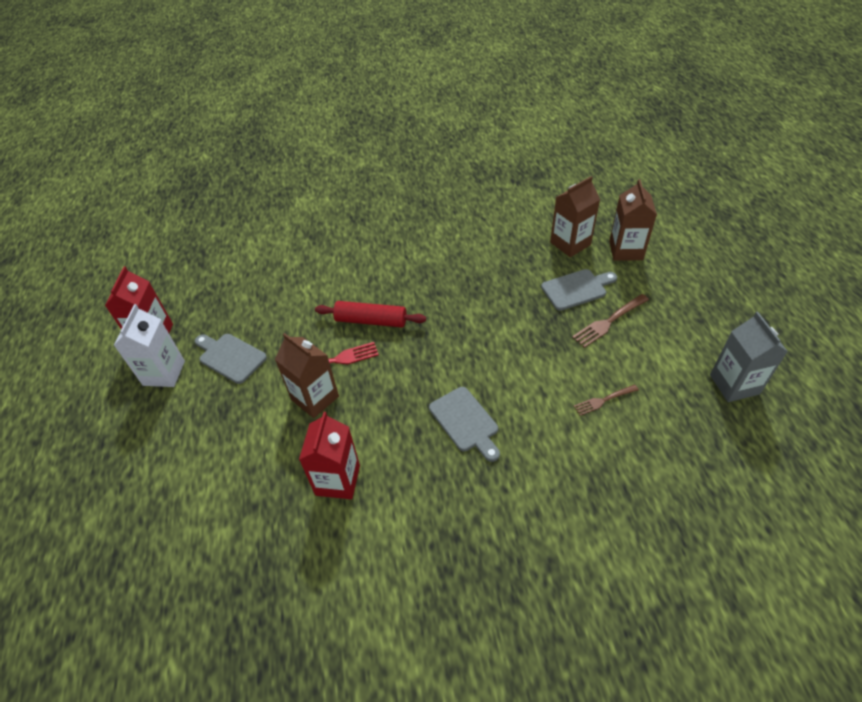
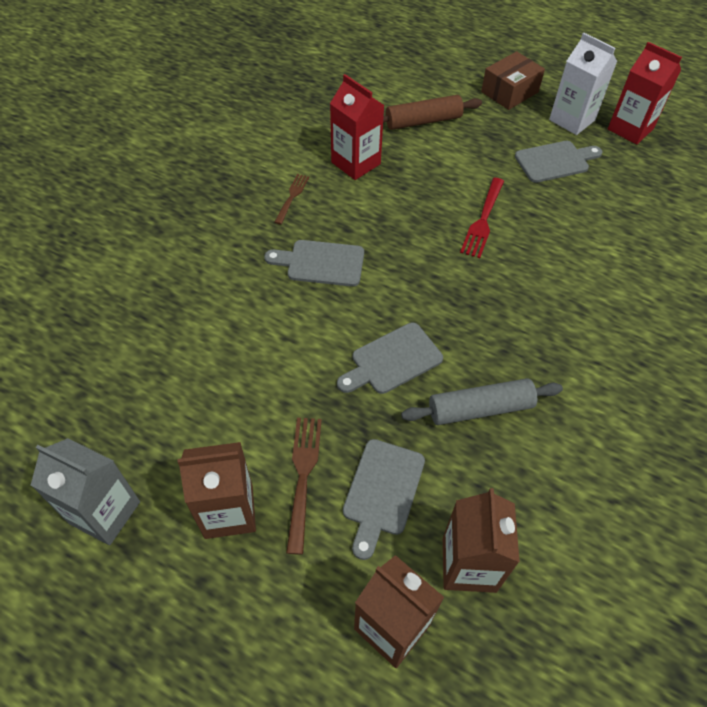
camera: 125 degrees right, 5 degrees up
brown carton [275,333,339,418] -> brown carton moved to [177,442,256,539]
red rolling pin [315,301,426,327] -> none
brown fork [573,385,639,416] -> brown fork moved to [274,174,309,224]
none -> grey cutting board [337,323,443,394]
none -> brown rolling pin [383,95,482,130]
none -> grey rolling pin [401,378,563,425]
none -> brown box [481,51,545,110]

